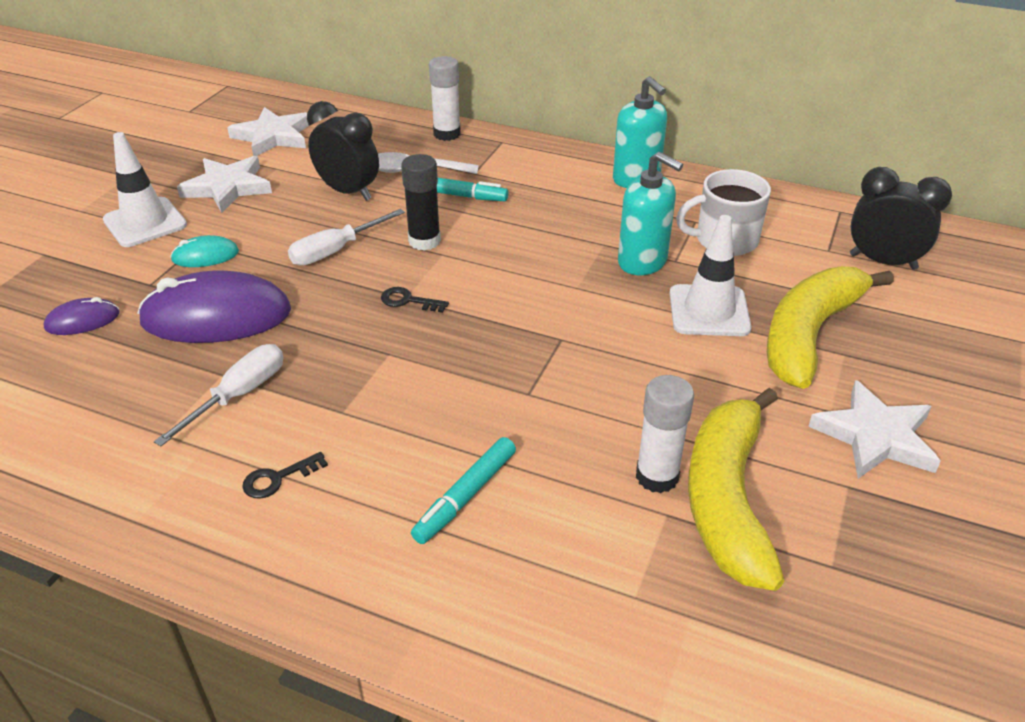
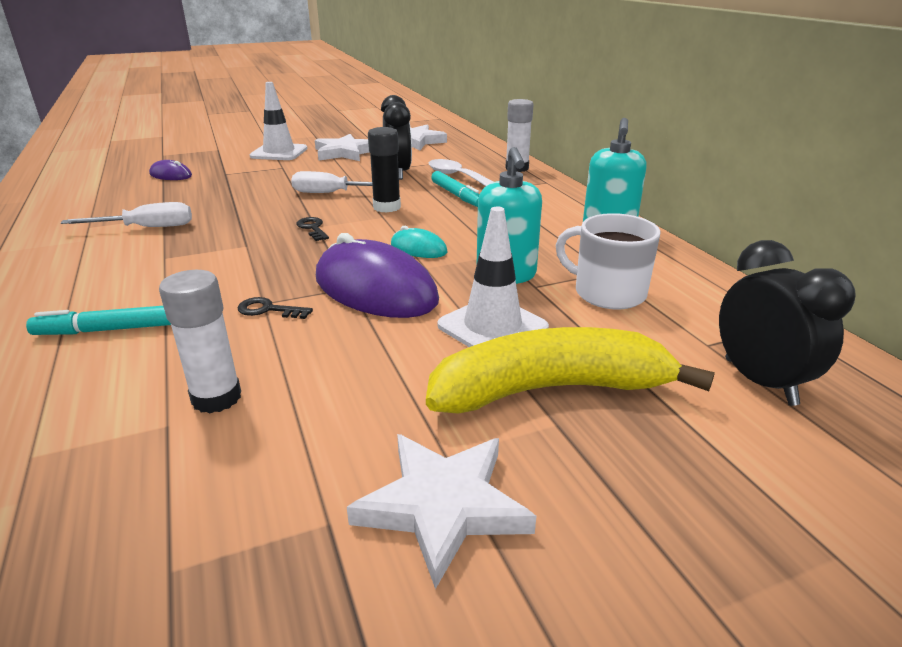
camera: 45 degrees right, 10 degrees down
purple mouse [138,271,291,343] -> purple mouse moved to [316,233,439,318]
turquoise mouse [170,235,239,267] -> turquoise mouse moved to [391,226,448,258]
black key [242,452,328,499] -> black key moved to [238,297,313,319]
yellow banana [688,388,784,591] -> none

